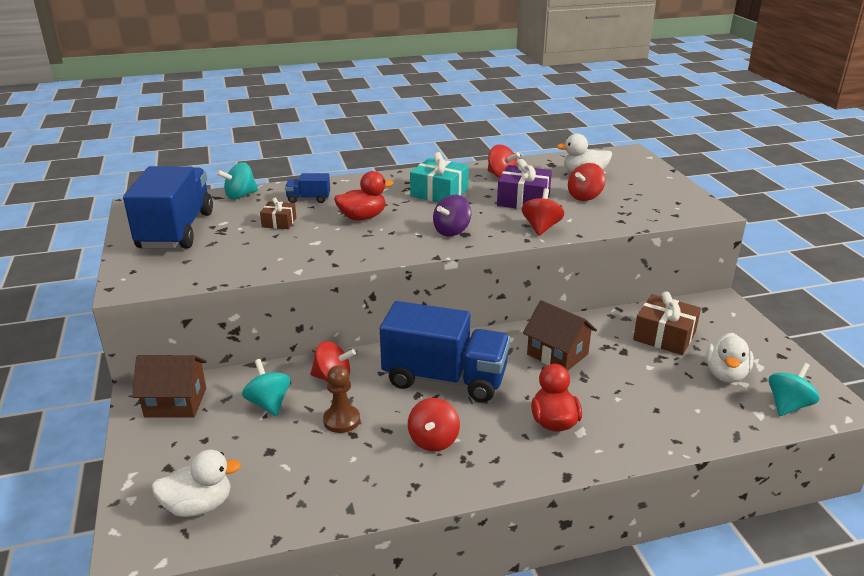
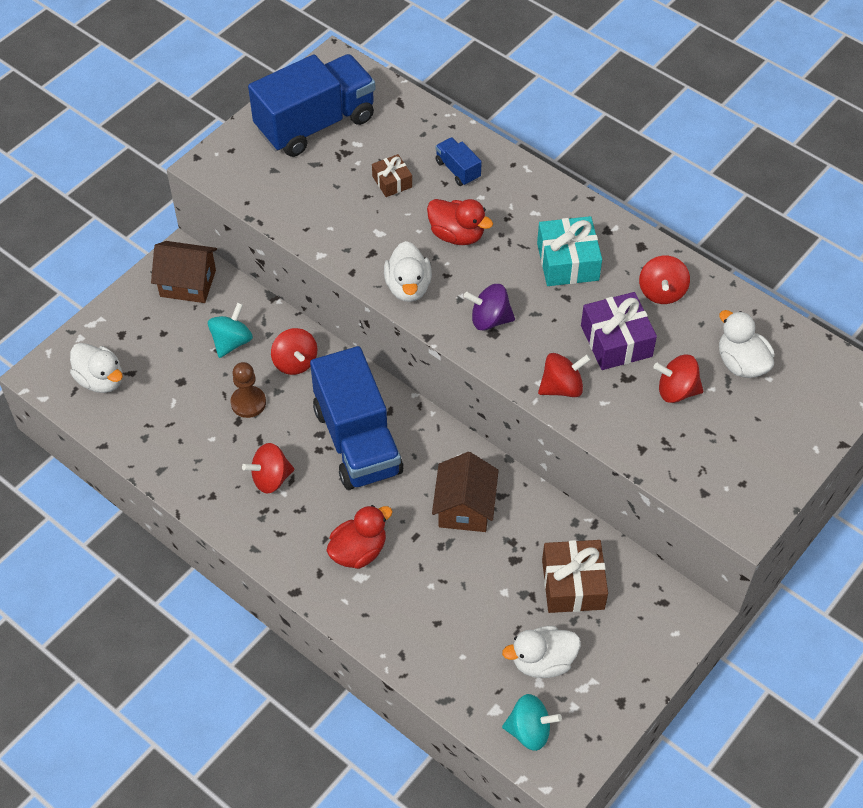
camera: 55 degrees right, 25 degrees up
brown house [132,355,207,418] -> brown house turned 45 degrees counterclockwise [151,241,217,303]
turquoise spinning top [217,162,259,200] -> none
none -> white duck [384,241,432,302]

